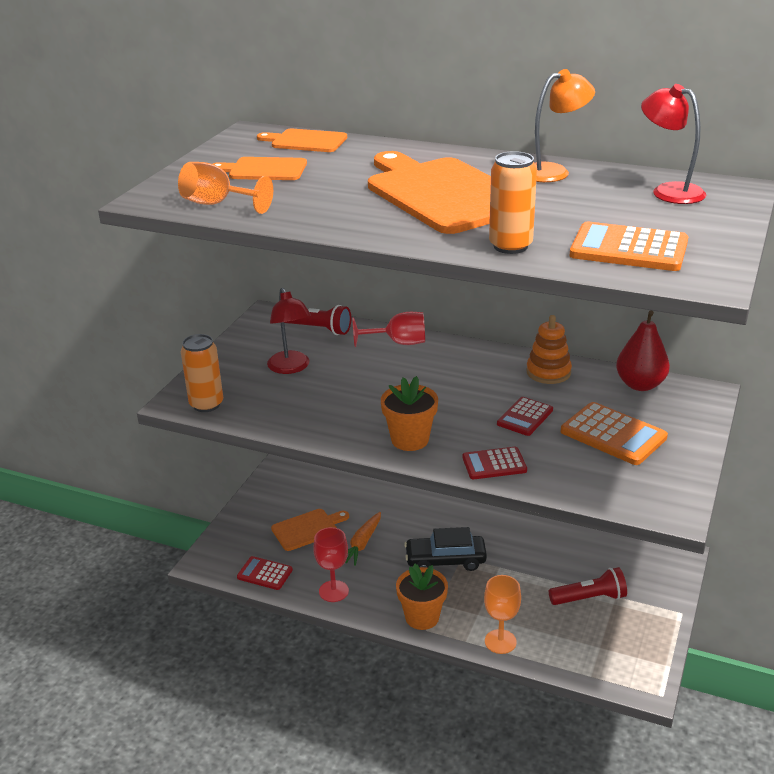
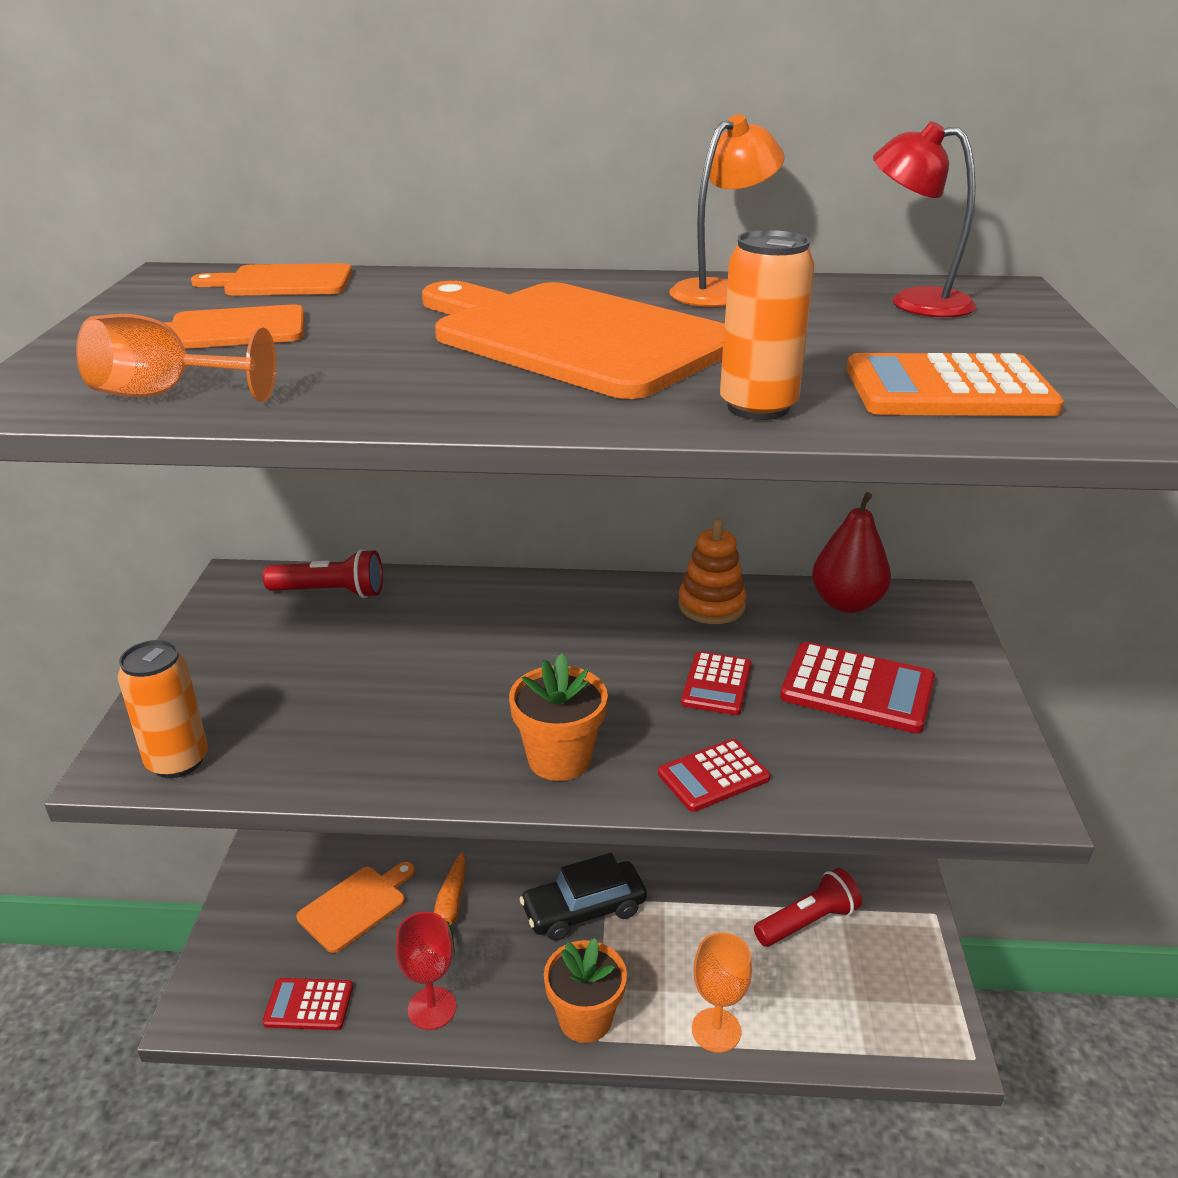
camera: 20 degrees left, 0 degrees up
red lamp [267,288,311,374] -> none
red goblet [353,312,425,347] -> none
orange calculator [561,402,668,465] -> red calculator [780,642,935,733]

